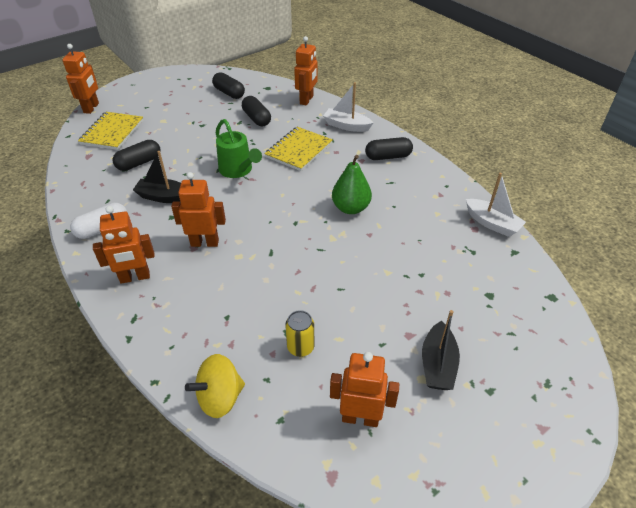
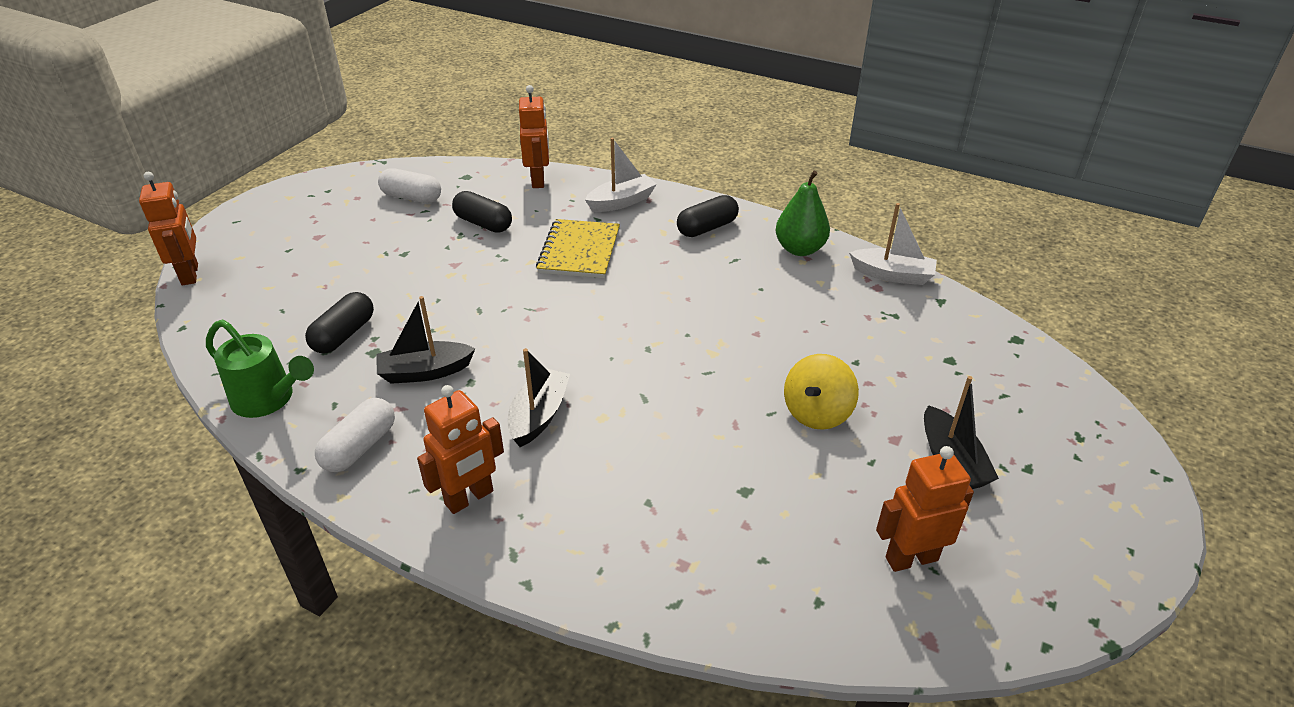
camera: 25 degrees left, 5 degrees down
yellow notebook [78,112,143,150] -> none
orange robot [171,172,226,247] -> black boat [508,348,570,447]
yellow spinning top [185,354,245,418] -> yellow spinning top moved to [784,354,859,430]
black capsule [212,72,245,99] -> white capsule [378,168,441,203]
green watering can [216,119,262,178] -> green watering can moved to [206,320,314,418]
yellow can [285,310,314,357] -> none
white boat [323,82,373,132] -> white boat turned 150 degrees clockwise [585,138,657,212]
green pear [332,155,372,214] -> green pear moved to [775,171,830,256]

